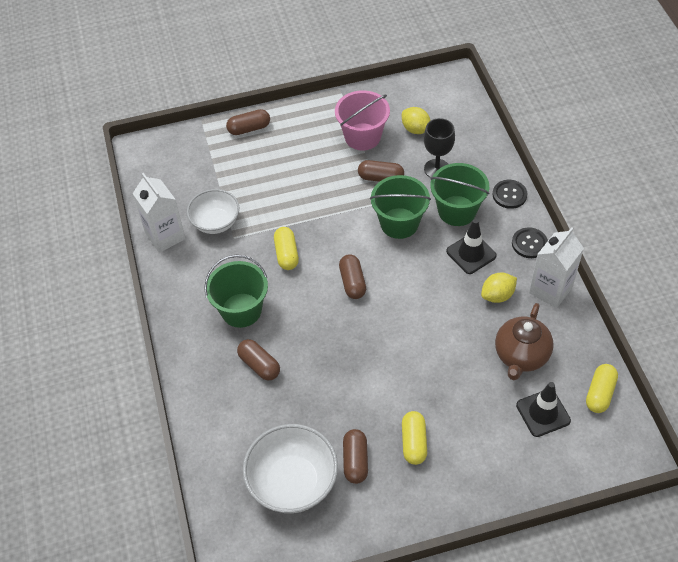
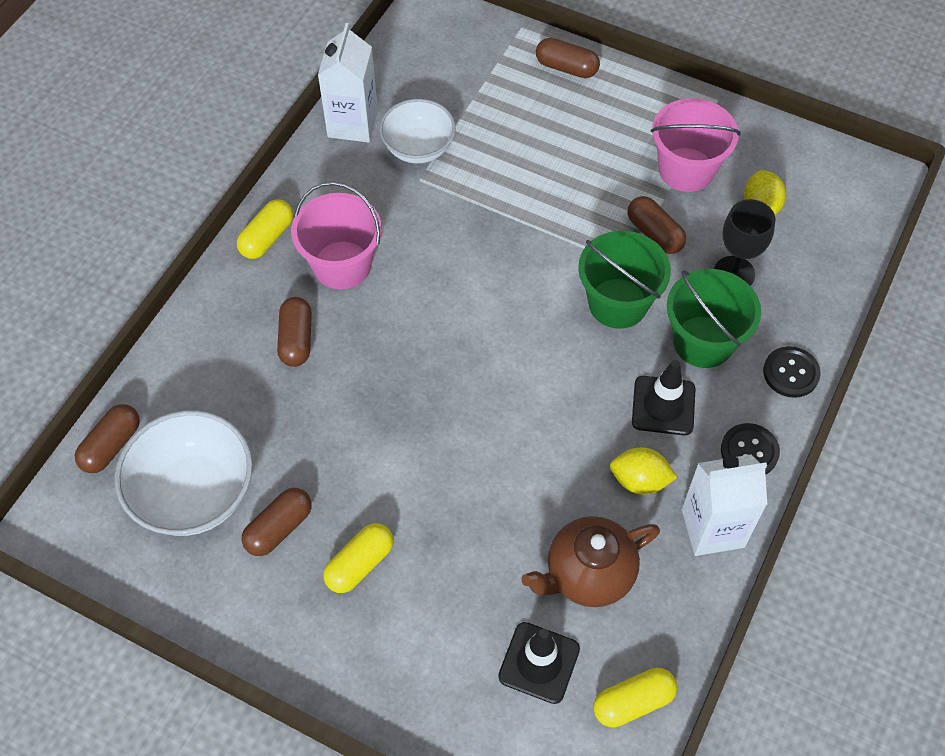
camera: 40 degrees right, 5 degrees up
green bucket [204,255,268,328] -> pink bucket [291,182,382,290]
yellow capsule [274,227,299,270] -> yellow capsule moved to [237,199,293,259]
brown capsule [339,254,366,299] -> brown capsule moved to [75,404,140,473]

